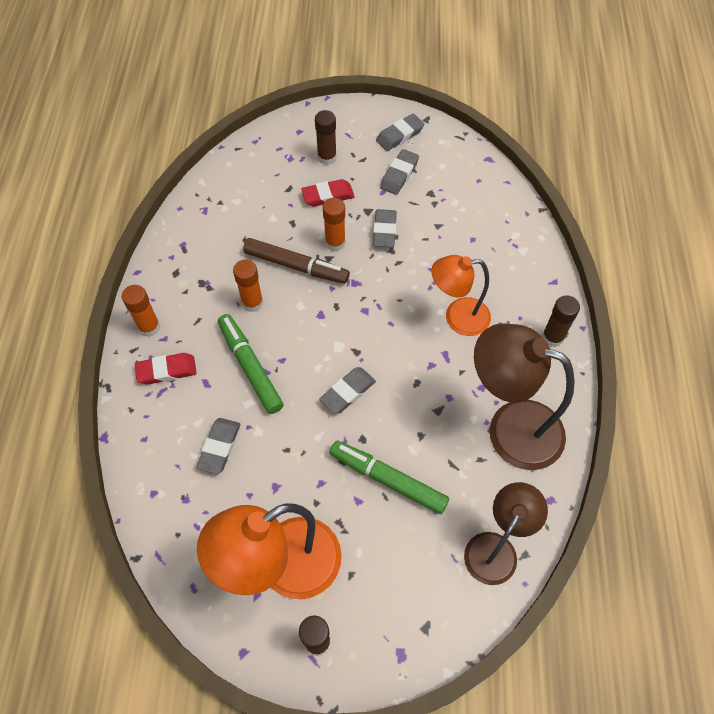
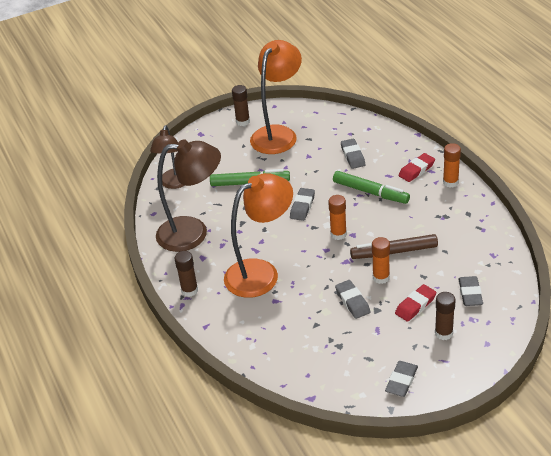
camera: 155 degrees right, 20 degrees down
orange glue stick [233,260,263,312] -> orange glue stick moved to [328,195,347,240]
grey eraser [380,149,419,195] -> grey eraser moved to [458,276,483,306]
orange lamp [431,255,491,336] -> orange lamp [224,173,293,298], size x1.55

